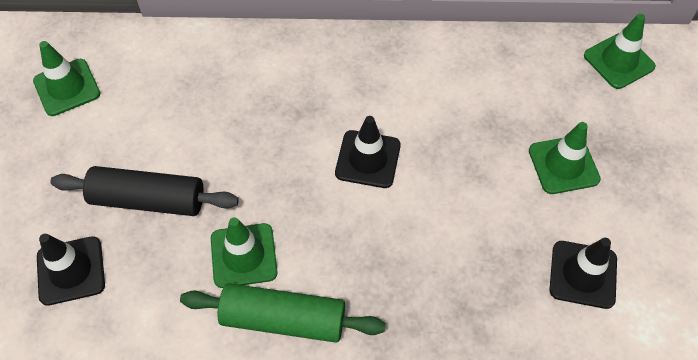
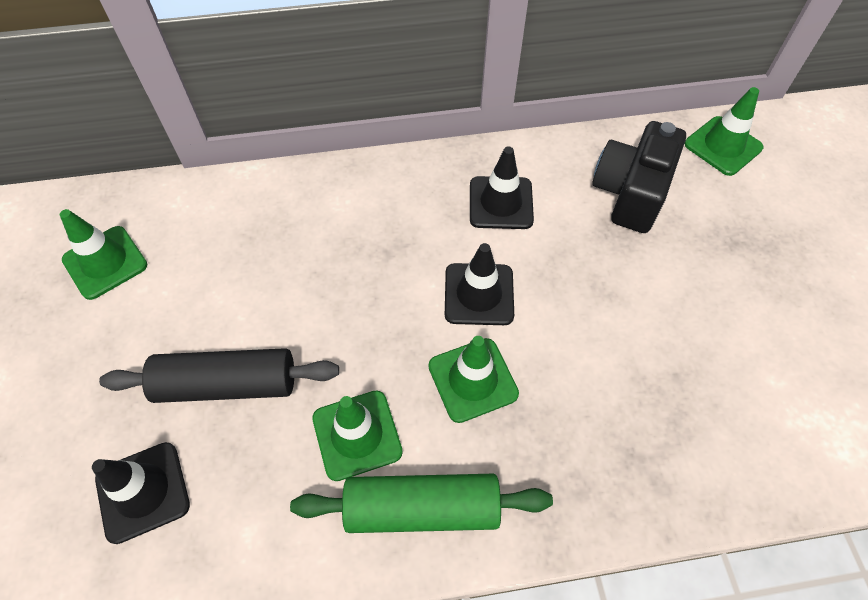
camera: 10 degrees left, 0 degrees up
green traffic cone [529,122,601,194] -> green traffic cone moved to [428,336,519,423]
black traffic cone [549,238,617,309] -> black traffic cone moved to [470,146,534,229]
none -> black camera [592,121,686,233]

